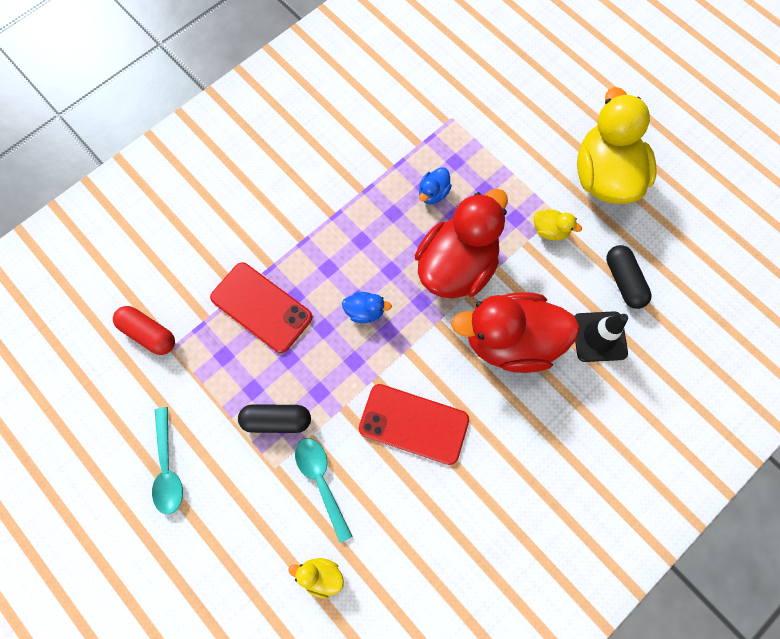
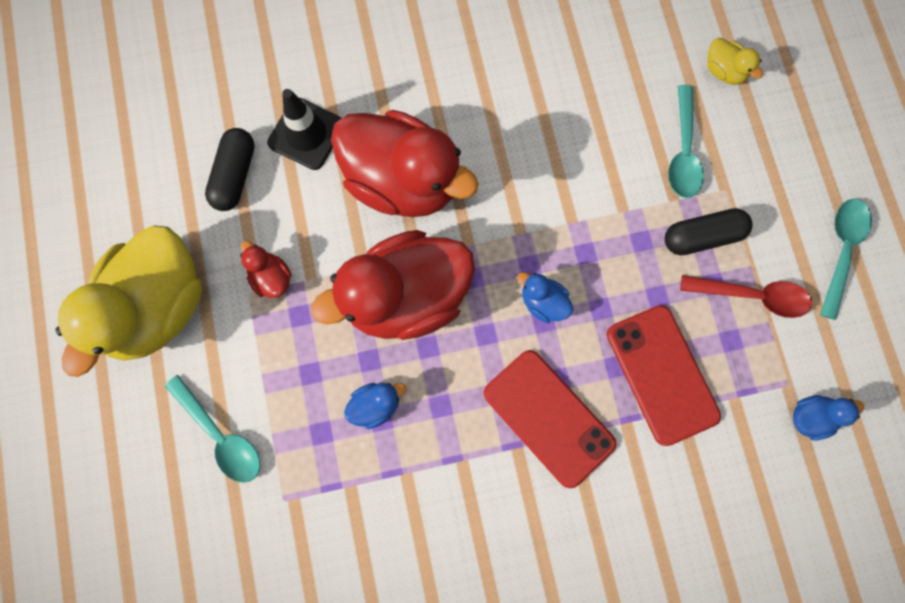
camera: 150 degrees left, 5 degrees up
red capsule [113,306,175,355] -> blue duck [793,395,864,441]
black capsule [238,404,311,433] -> black capsule turned 45 degrees counterclockwise [665,208,752,256]
red phone [359,384,469,465] -> red phone moved to [483,350,617,488]
yellow duck [534,209,582,240] -> red duck [240,241,291,298]
none -> turquoise spoon [165,375,260,483]
none -> red spoon [680,275,812,318]

